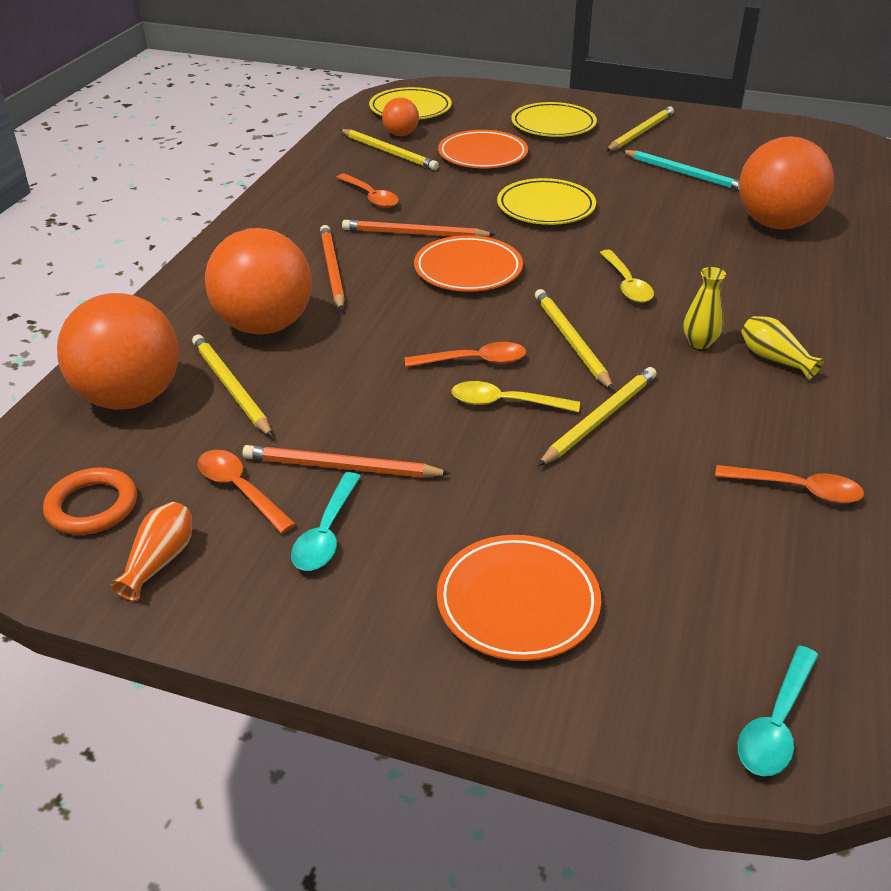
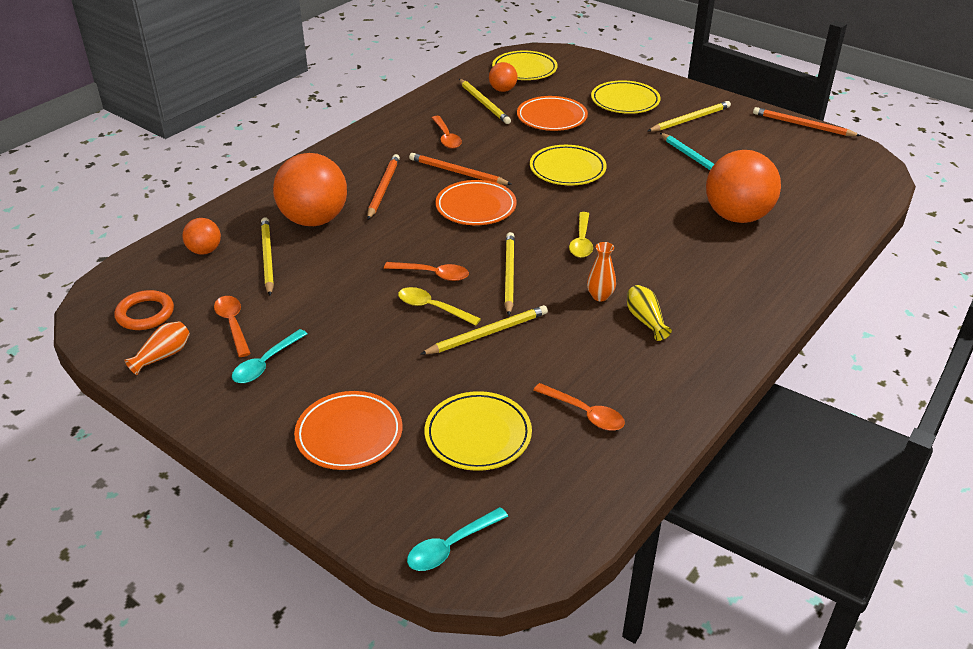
camera: 20 degrees right, 0 degrees up
orange ball [57,293,179,410] -> orange ball [182,218,221,255], size x0.49
orange pencil [242,445,451,478] -> orange pencil moved to [753,107,861,136]
yellow vase [683,267,726,349] -> orange vase [587,242,616,301]
none -> yellow plate [425,391,532,471]

